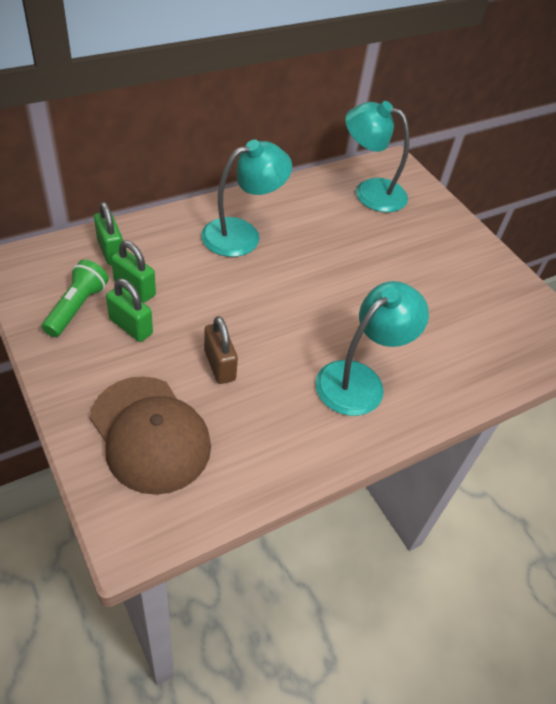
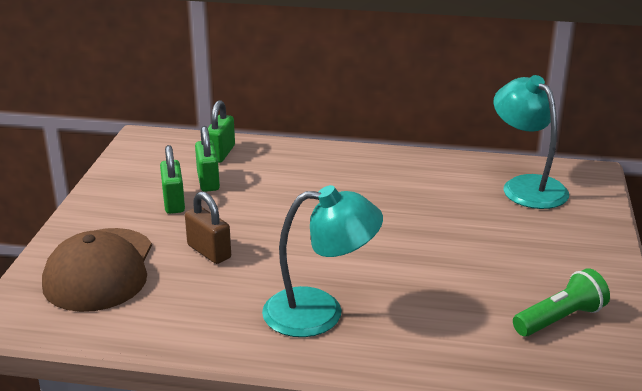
camera: 45 degrees right, 20 degrees down
green flashlight [42,259,109,337] -> green flashlight moved to [513,268,610,337]
turquoise lamp [201,140,292,257] -> none
brown padlock [204,316,238,384] -> brown padlock turned 60 degrees counterclockwise [185,191,231,264]

